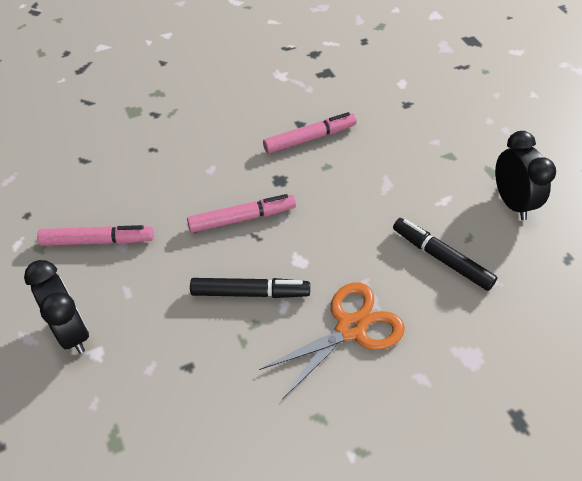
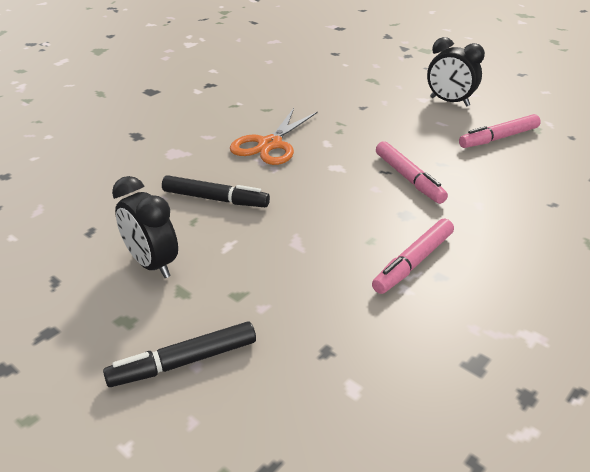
camera: 155 degrees right, 15 degrees down
pink marker [187,194,296,233] -> pink marker turned 75 degrees counterclockwise [376,141,448,204]
black marker [190,278,310,298] -> black marker moved to [103,321,256,387]

